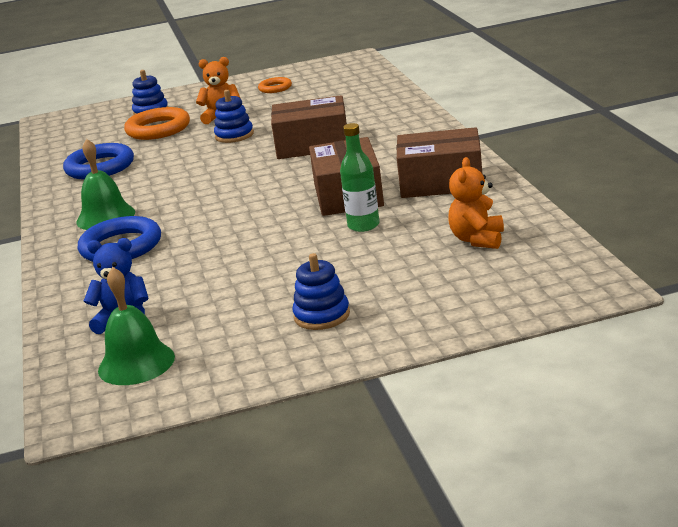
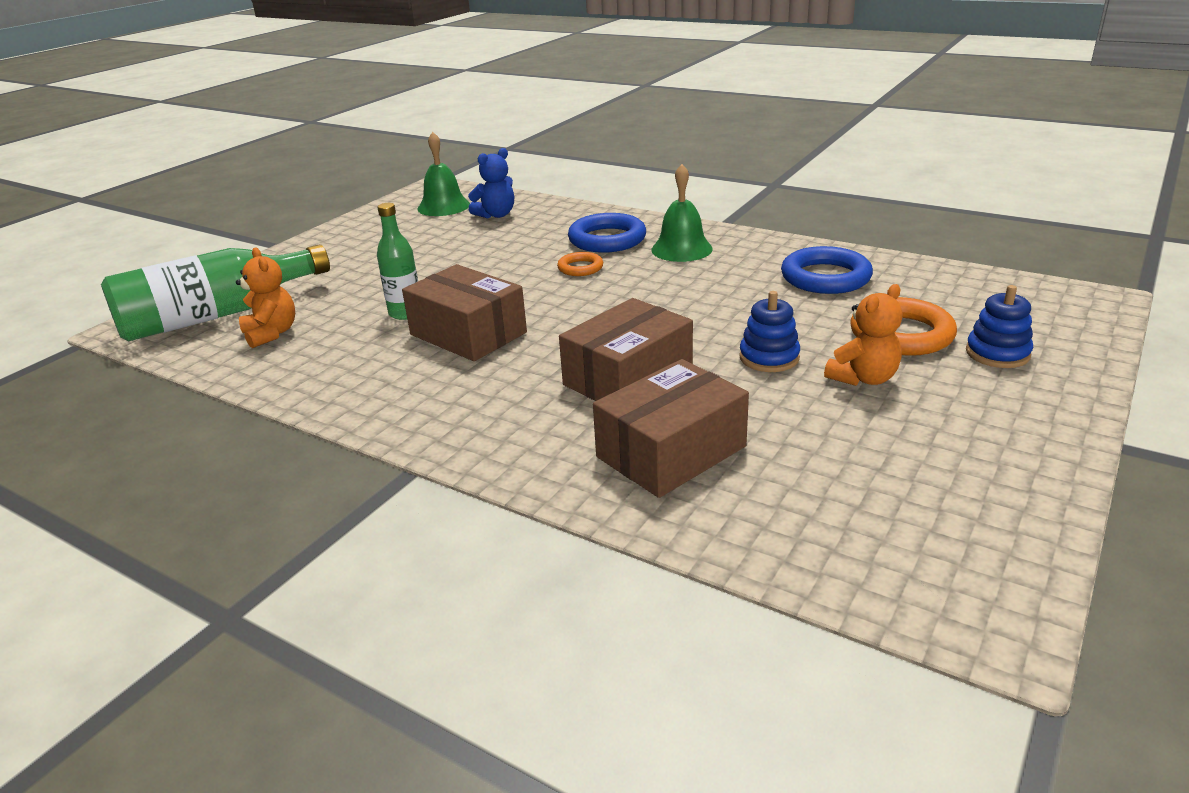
camera: 135 degrees right, 5 degrees up
orange ring [258,77,292,93] -> orange ring moved to [557,252,603,276]
blue stacking toy [292,253,350,330] -> none
brown box [396,127,483,198] -> brown box moved to [593,359,749,498]
none -> green bottle [101,244,330,341]

